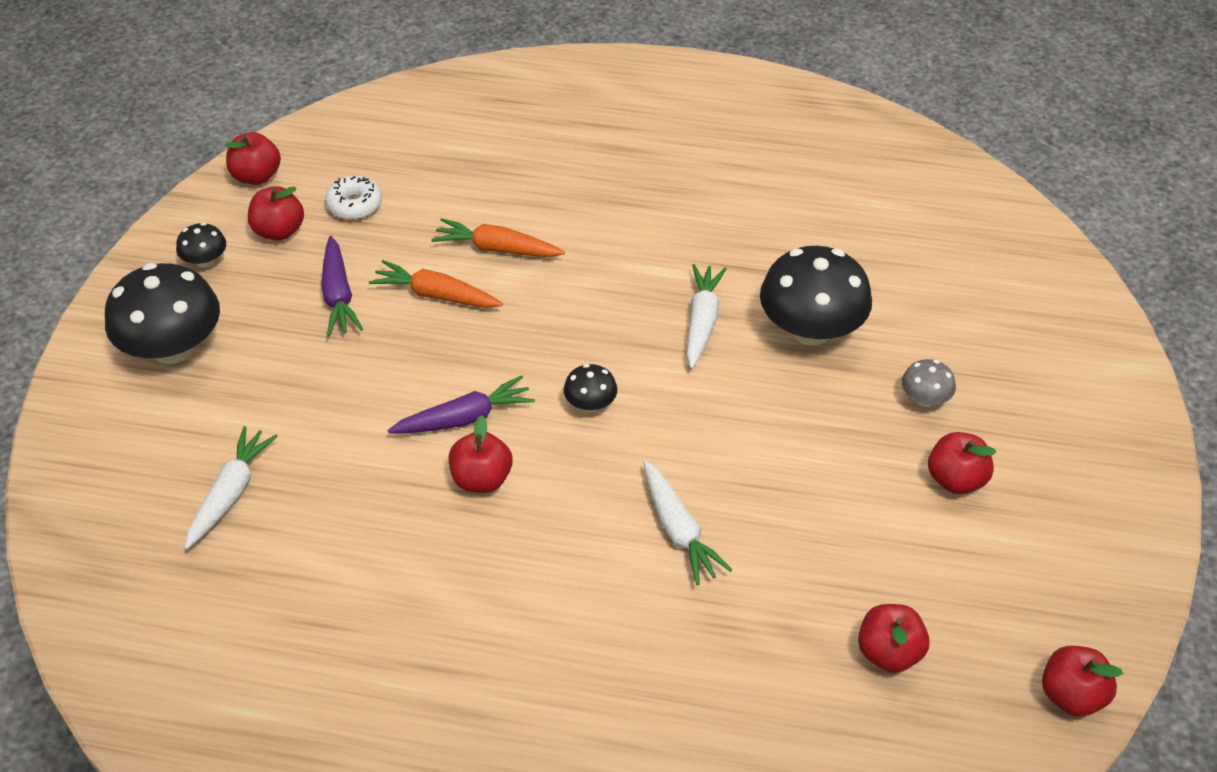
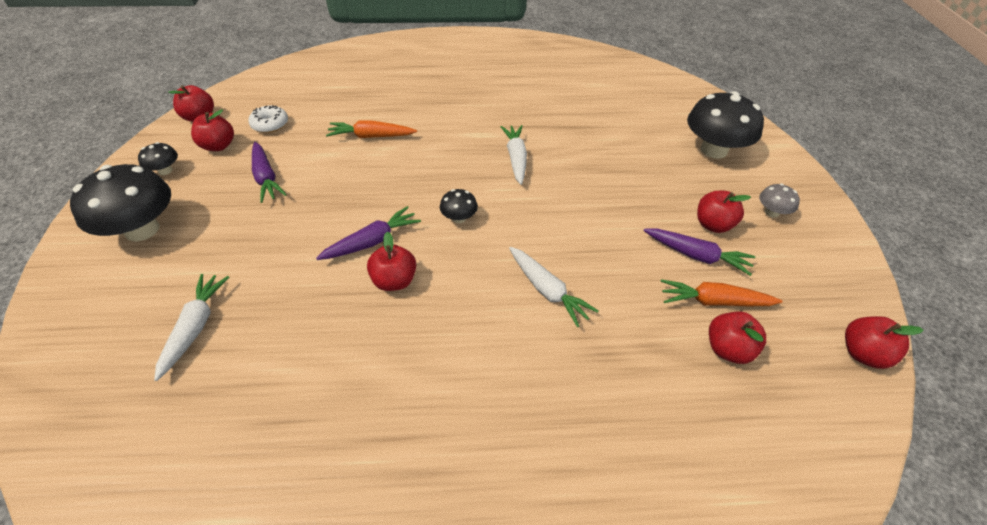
camera: 15 degrees left, 0 degrees up
orange carrot [369,260,503,308] -> orange carrot moved to [660,279,783,306]
black mushroom [760,246,872,346] -> black mushroom moved to [687,91,764,159]
grey mushroom [902,359,956,407] -> grey mushroom moved to [759,183,800,217]
none -> purple carrot [643,228,755,276]

